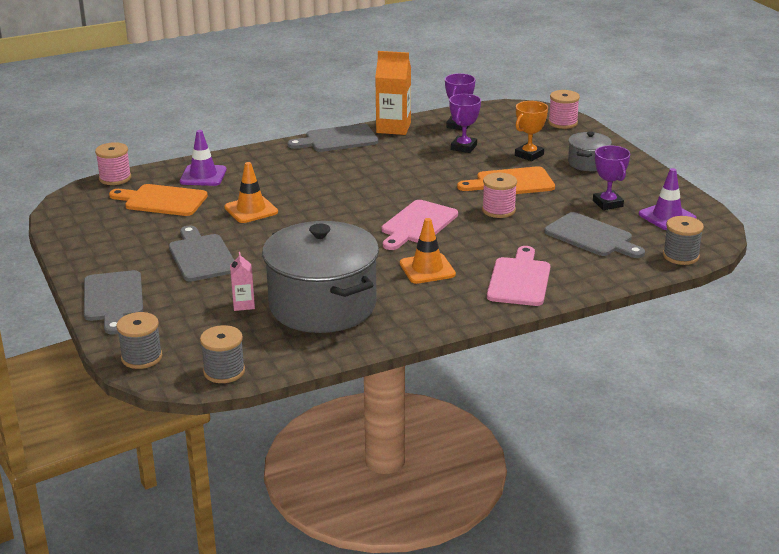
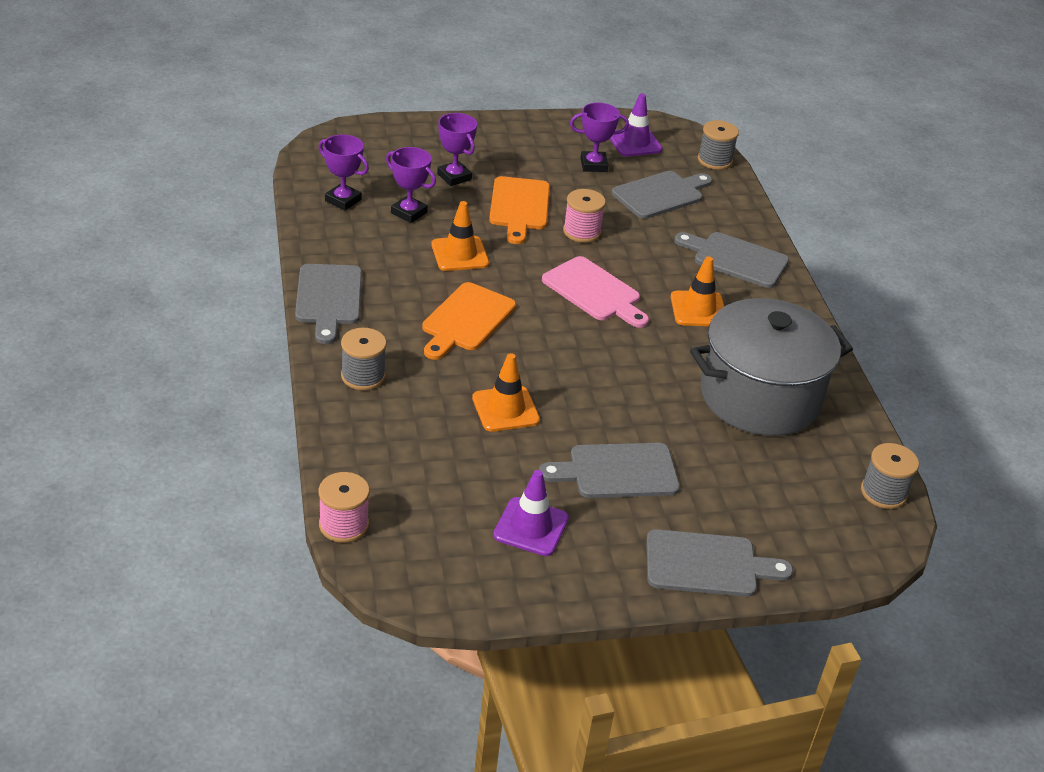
camera: 80 degrees left, 10 degrees up
orange cutting board [109,184,208,216] -> orange cutting board moved to [422,282,516,360]
grey spool [116,312,162,369] -> grey spool moved to [341,328,387,390]
purple traffic cone [180,130,227,186] -> purple traffic cone moved to [493,470,569,556]
pink carton [230,252,255,311] -> none
orange carton [375,51,411,135] -> none
pink cutting board [487,246,550,306] -> grey cutting board [674,232,789,288]
orange trophy [515,101,548,161] -> purple trophy [437,113,477,186]
pink spool [548,90,580,129] -> none
grey pot [568,132,612,171] -> none
none -> orange traffic cone [431,201,489,271]

